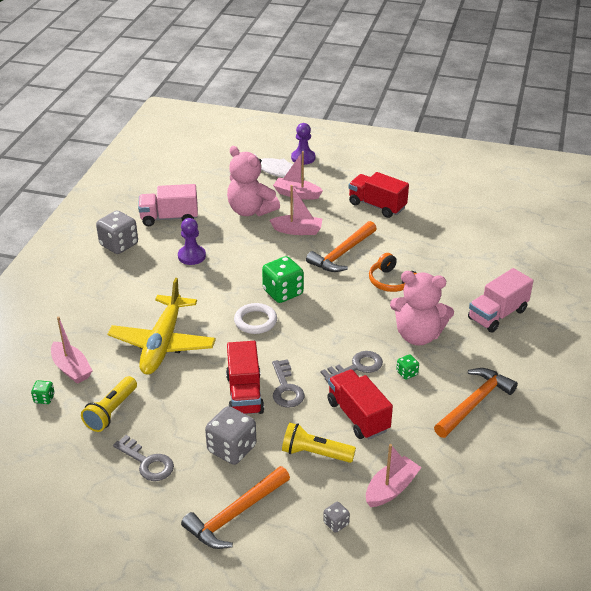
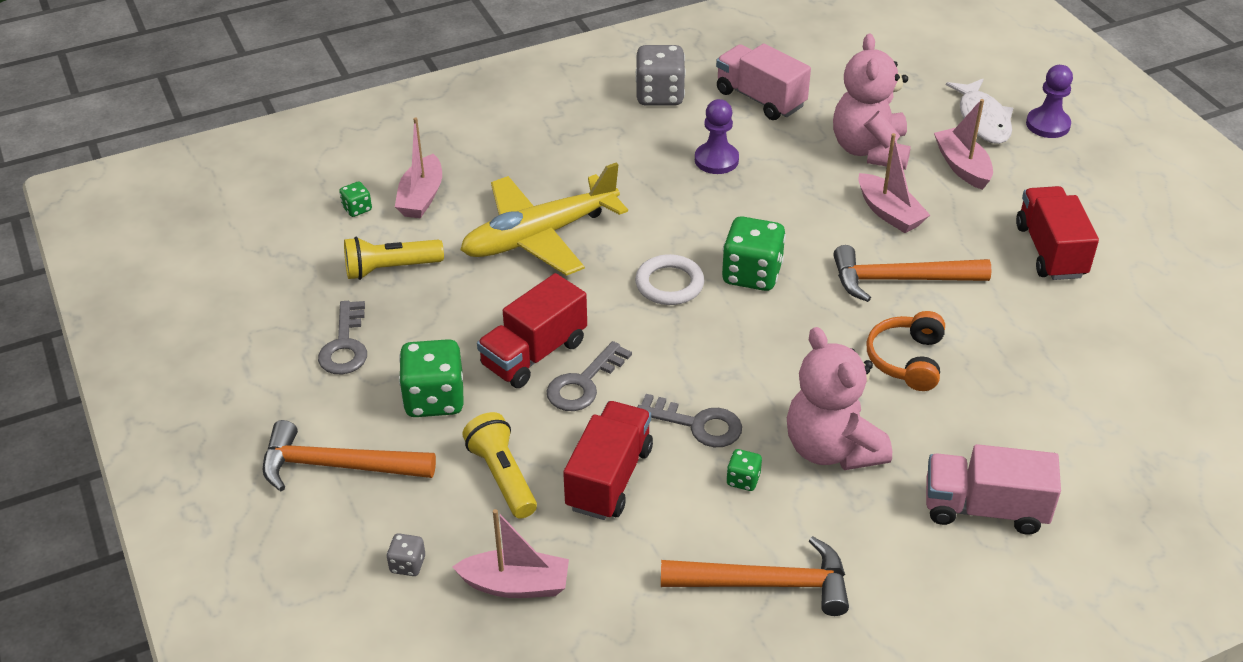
camera: 50 degrees right, 5 degrees up
grey dice [205,406,256,465] -> green dice [399,339,464,417]

